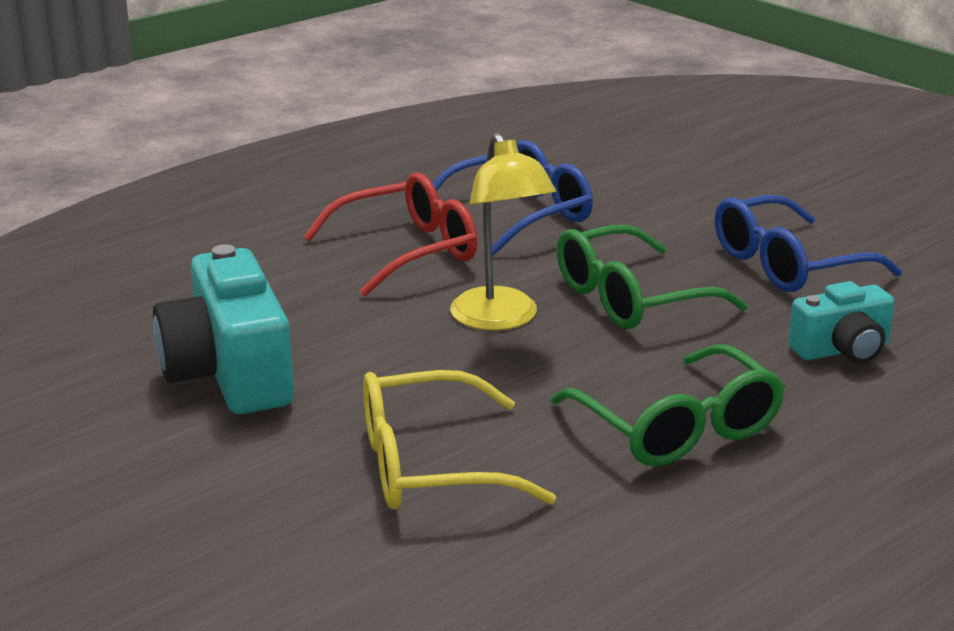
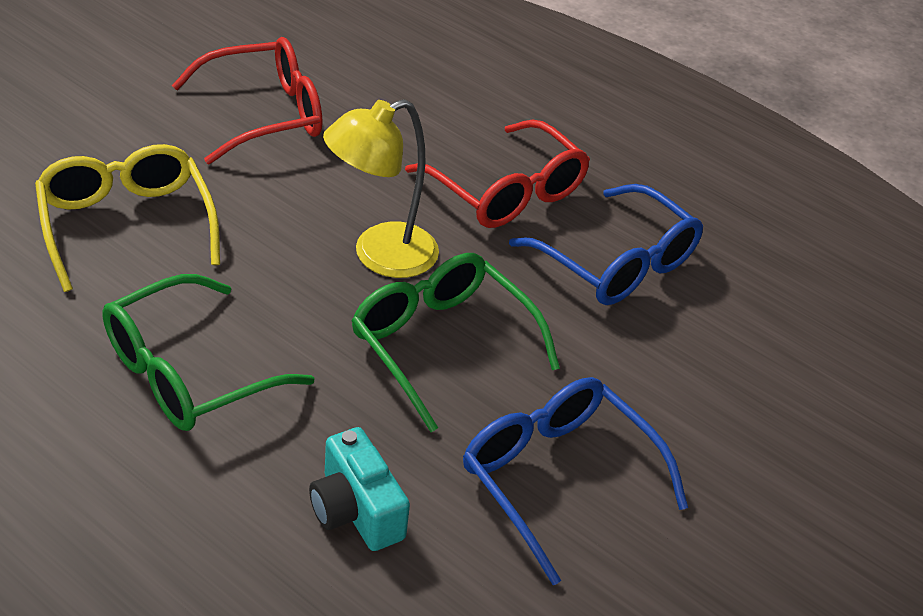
camera: 75 degrees right, 15 degrees up
turquoise camera [153,244,294,414] -> red glasses [172,37,323,165]

